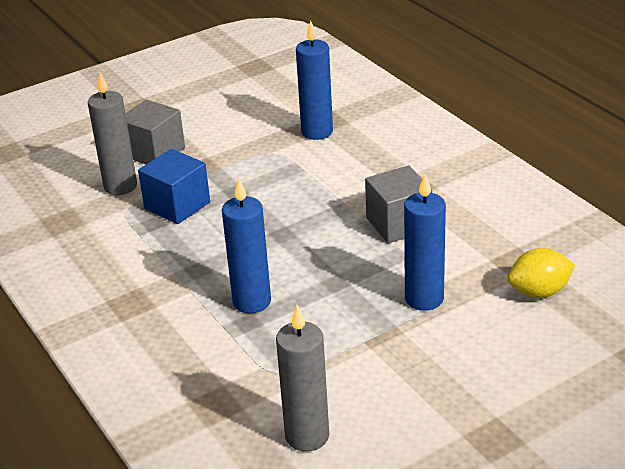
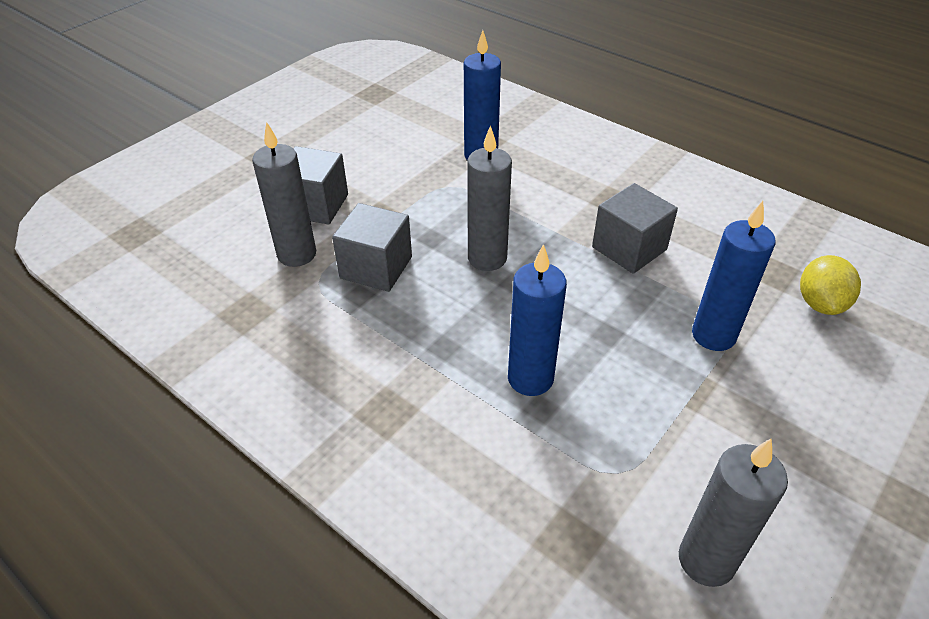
camera: 20 degrees left, 10 degrees up
blue cube [138,149,210,224] -> grey cube [332,203,412,292]
yellow lemon [508,248,575,298] -> yellow lemon turned 45 degrees counterclockwise [800,255,861,315]
none -> grey candle [467,125,512,271]

